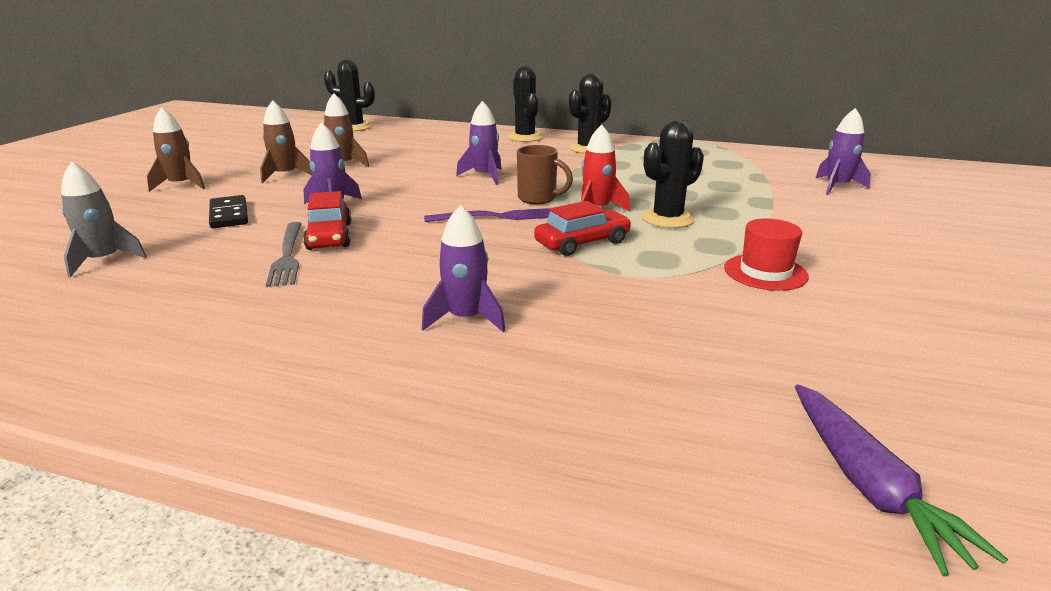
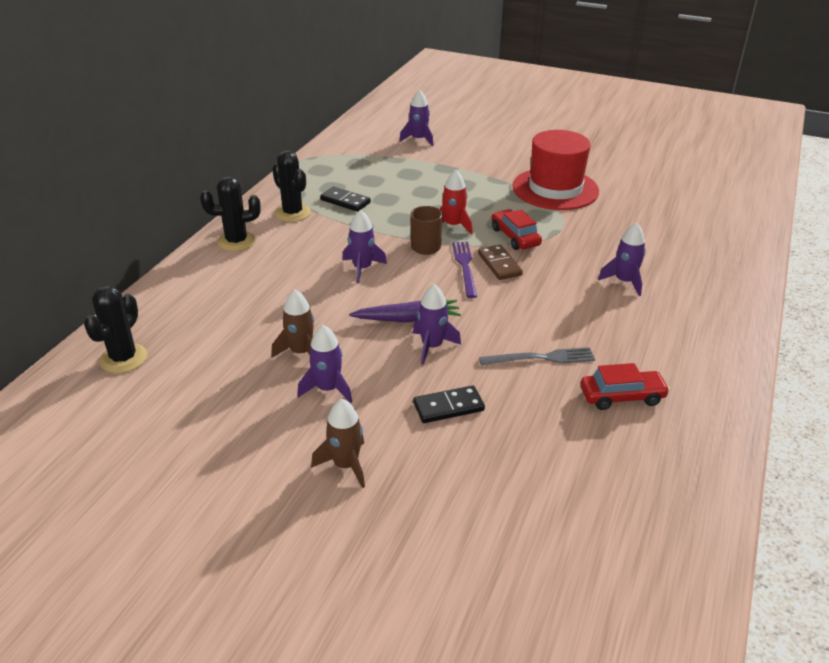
camera: 85 degrees left, 10 degrees up
grey rocket [61,162,147,277] -> none
brown rocket [260,100,312,183] -> purple rocket [297,325,352,403]
red car [303,191,351,250] -> red car moved to [580,363,670,410]
black cactus [641,121,704,228] -> none
red hat [724,218,809,291] -> red hat [512,130,599,210], size x1.96
purple carrot [795,384,1008,577] -> purple carrot moved to [349,300,461,322]
none -> black domino [320,187,371,212]
none -> brown domino [478,245,523,280]

